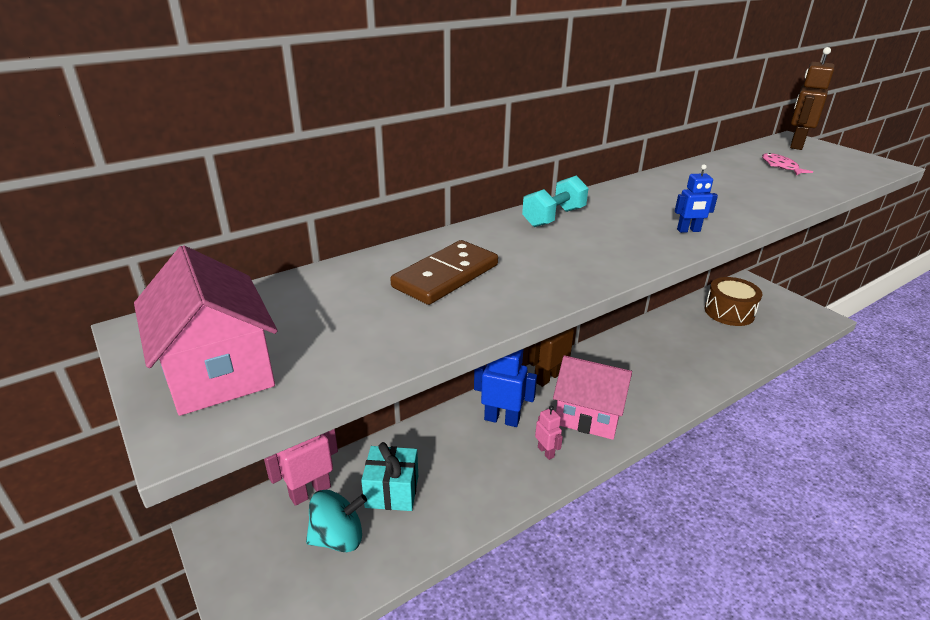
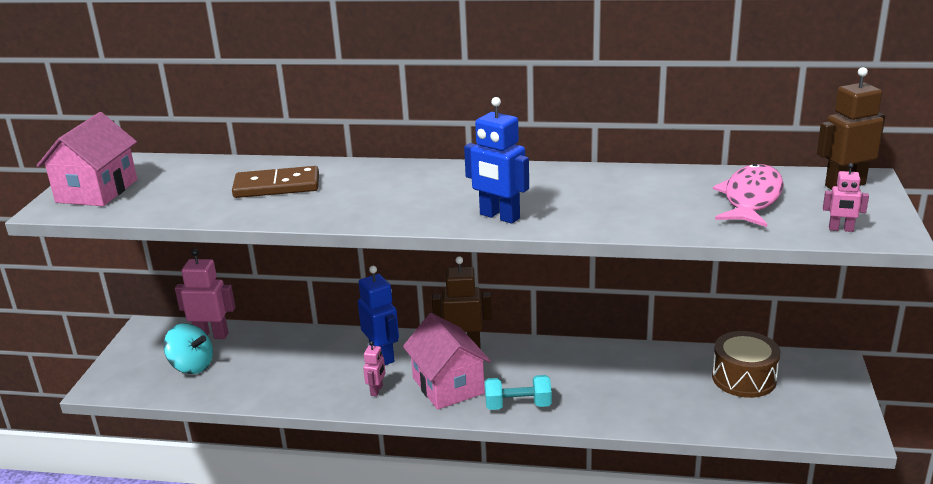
camera: 45 degrees right, 5 degrees down
turquoise gift [361,442,418,511] -> none
turquoise dumbbell [522,175,588,227] -> turquoise dumbbell moved to [485,375,552,410]
blue robot [675,164,718,233] -> blue robot [464,97,529,224], size x1.85
pink fish [762,153,813,175] -> pink fish [713,163,784,227], size x1.91
none -> pink robot [823,163,869,232]

